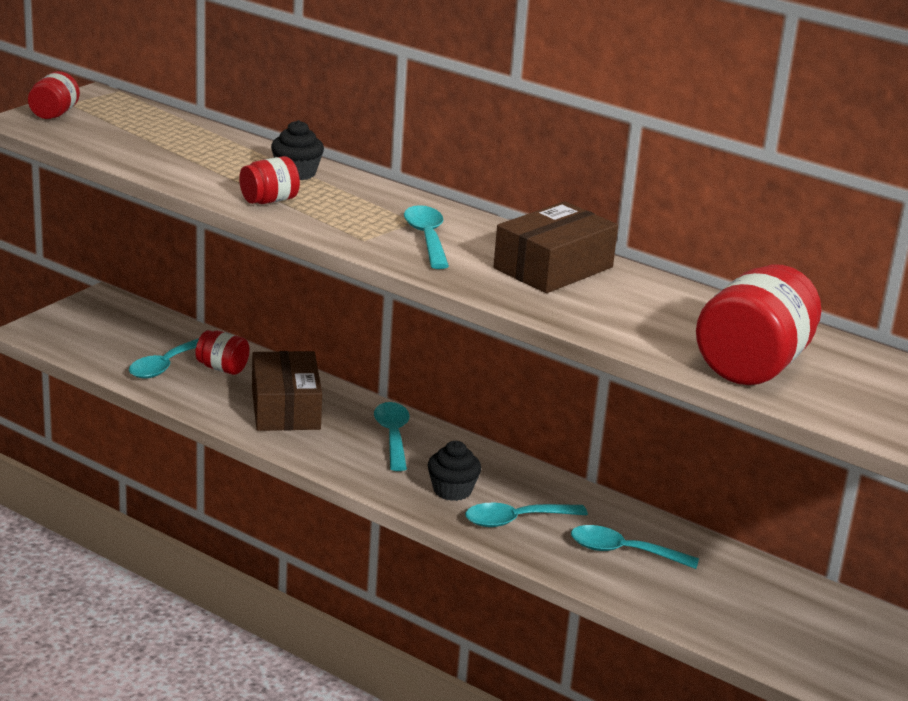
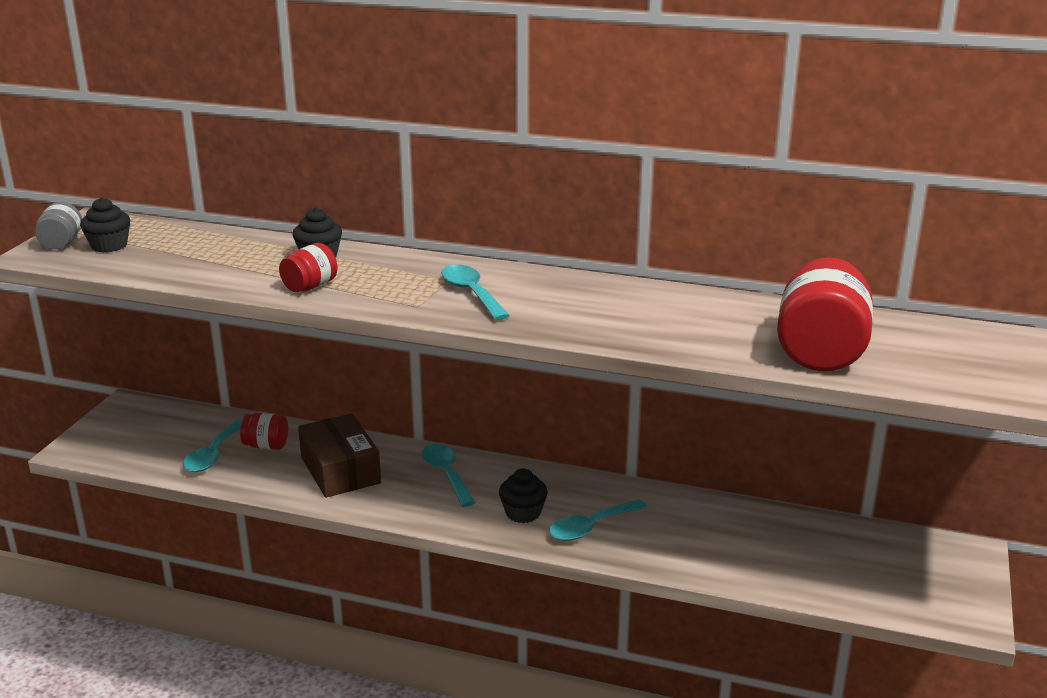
camera: 15 degrees left, 0 degrees up
red jar [28,71,80,119] -> grey jar [35,202,82,249]
brown box [494,201,618,293] -> none
turquoise spoon [571,525,699,569] -> none
none -> black cupcake [80,198,130,253]

